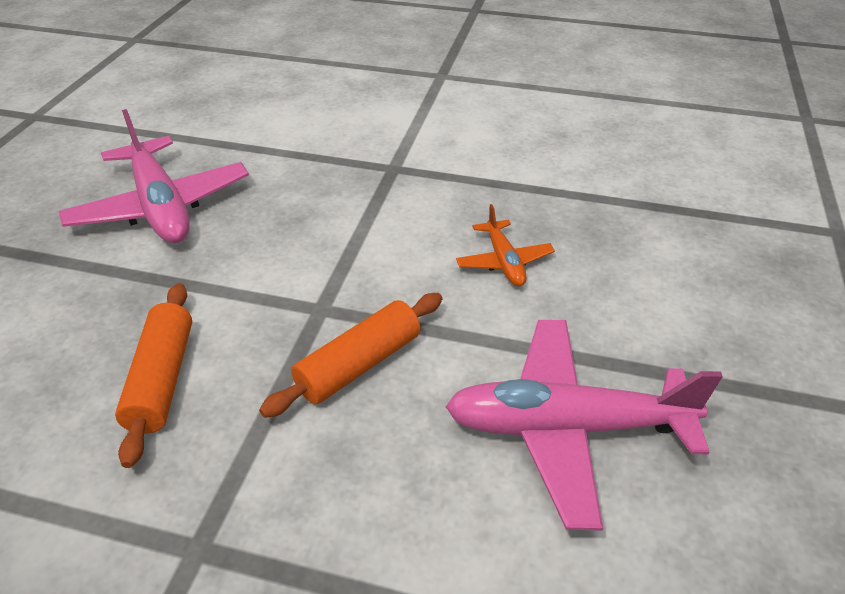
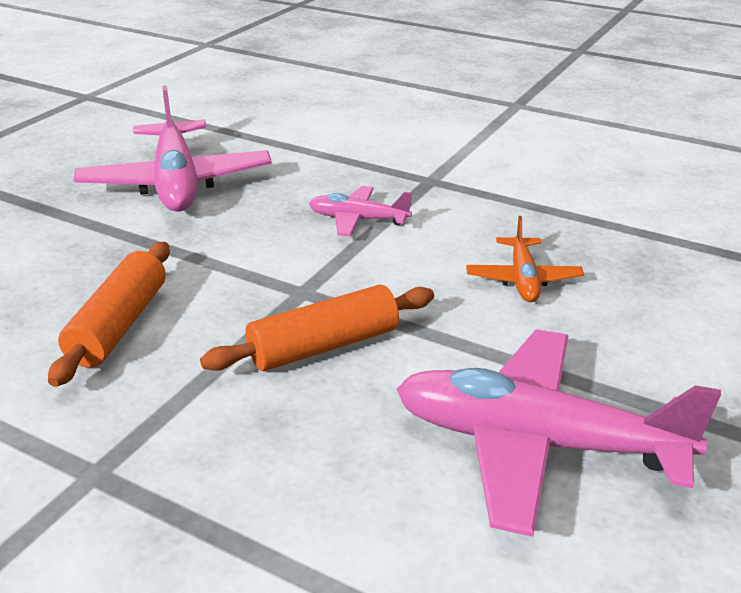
camera: 15 degrees right, 10 degrees down
none -> pink plane [309,186,412,237]

